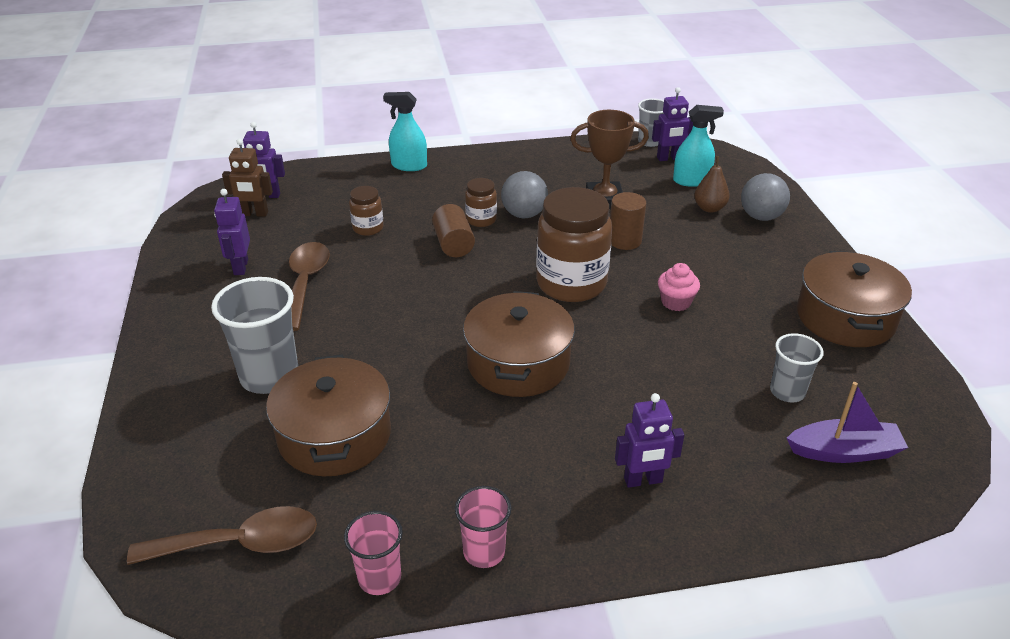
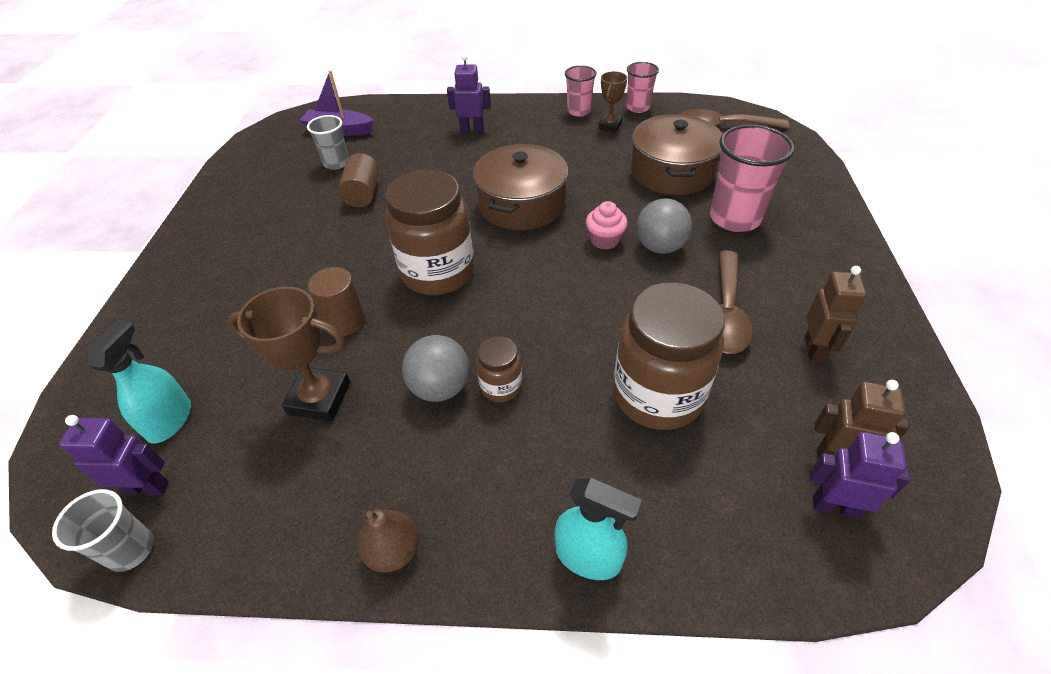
camera: 165 degrees left, 10 degrees up
grey cup [211,277,298,394] -> pink cup [710,125,795,232]
purple robot [214,189,250,275] -> brown robot [805,266,867,363]
brown jar [349,186,384,236] -> brown jar [613,282,725,430], size x2.08
brown cylinder [432,204,475,257] -> brown cylinder moved to [338,153,379,207]
pink cupcake [658,263,700,311] -> pink cupcake moved to [586,201,628,250]
turquoise spray bottle [673,105,724,187] -> turquoise spray bottle turned 90 degrees clockwise [88,320,191,444]
brown pear [694,156,730,213] -> brown pear moved to [358,509,419,572]
grey ball [741,173,790,221] -> grey ball moved to [636,198,692,254]
brown pot [797,251,912,347] -> none
none -> brown trophy [598,71,627,132]

